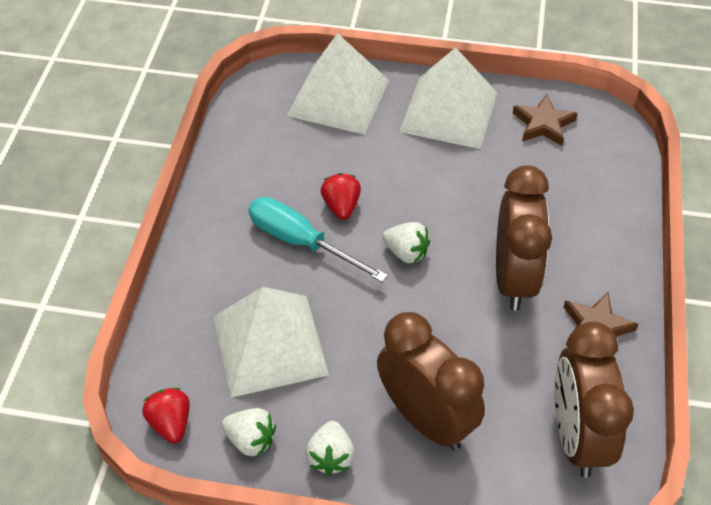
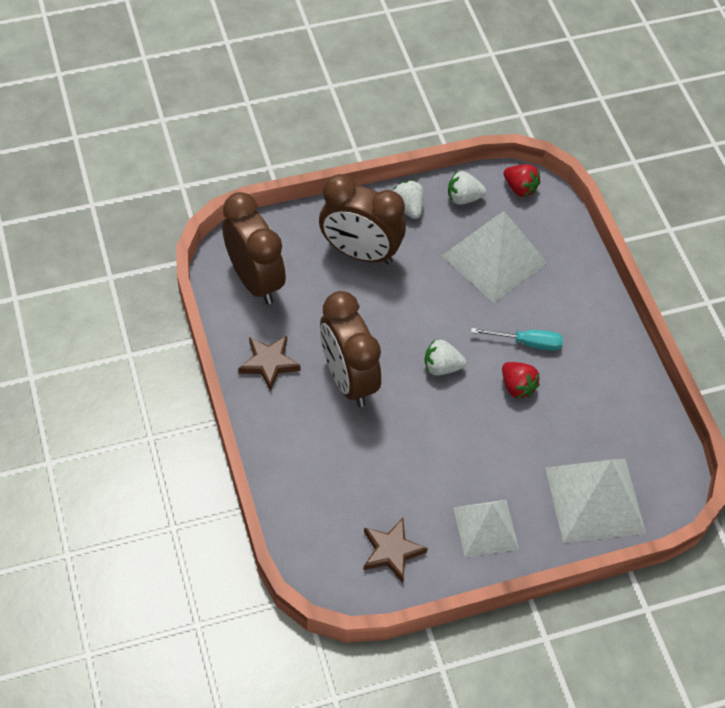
camera: 150 degrees right, 5 degrees up
turquoise screwdriver [248,197,388,282] -> turquoise screwdriver [471,328,563,351], size x0.66
white pyramid [399,48,497,149] -> white pyramid [453,500,519,557], size x0.65

